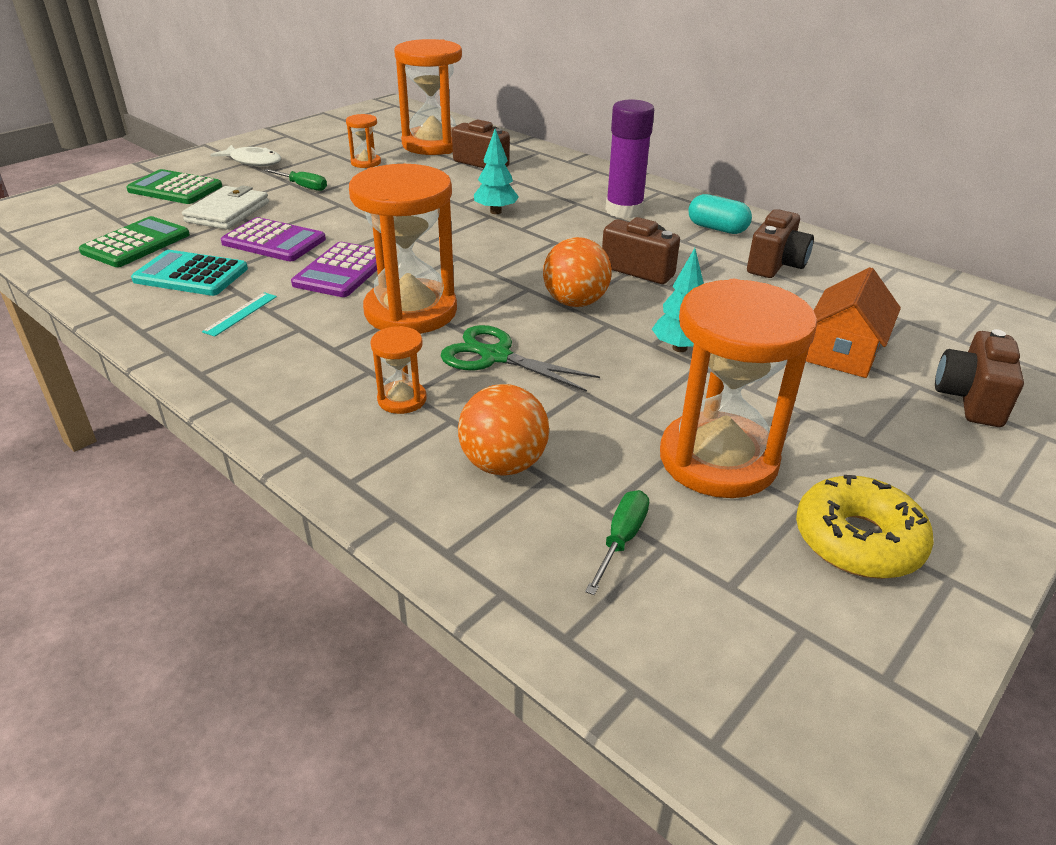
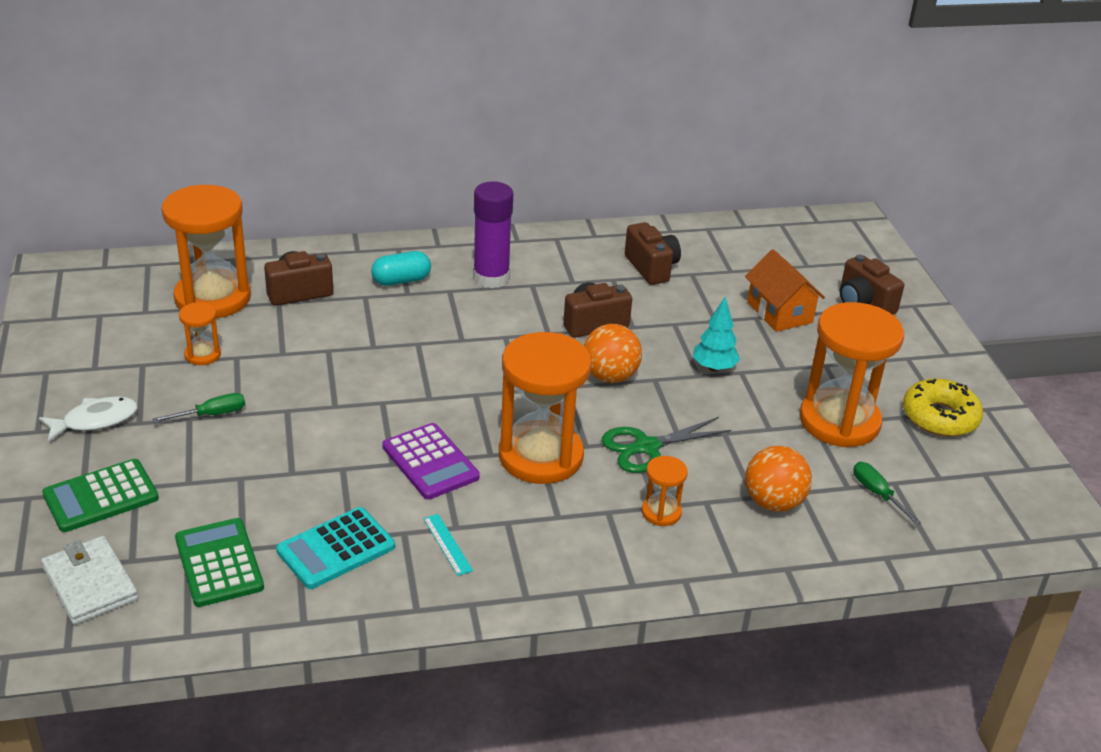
camera: 55 degrees left, 0 degrees up
white wallet [182,185,269,229] -> white wallet moved to [41,536,138,625]
purple calculator [221,217,326,261] -> none
turquoise tree [474,129,519,214] -> none
turquoise capsule [688,194,752,234] -> turquoise capsule moved to [371,251,431,286]

